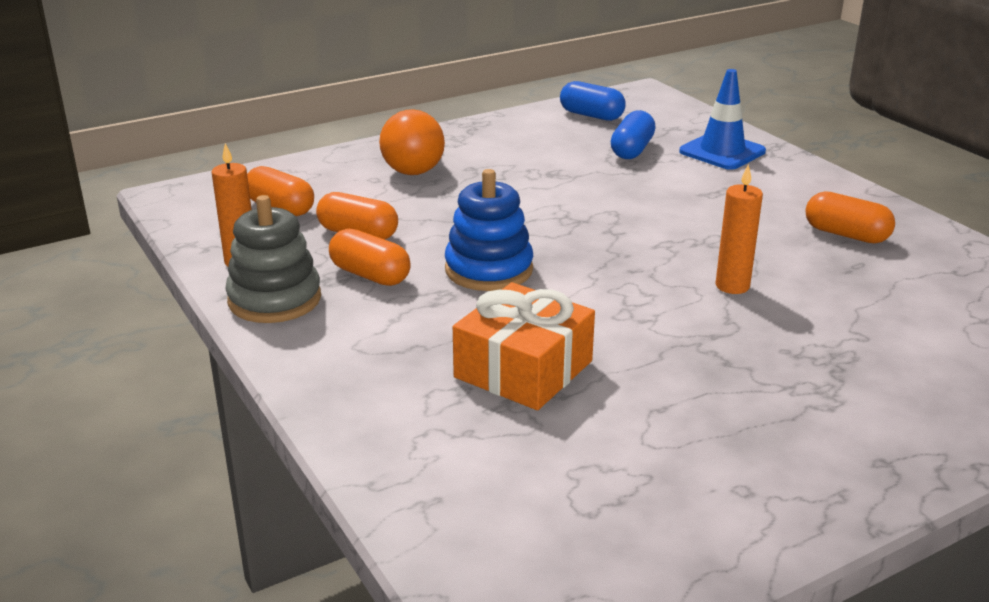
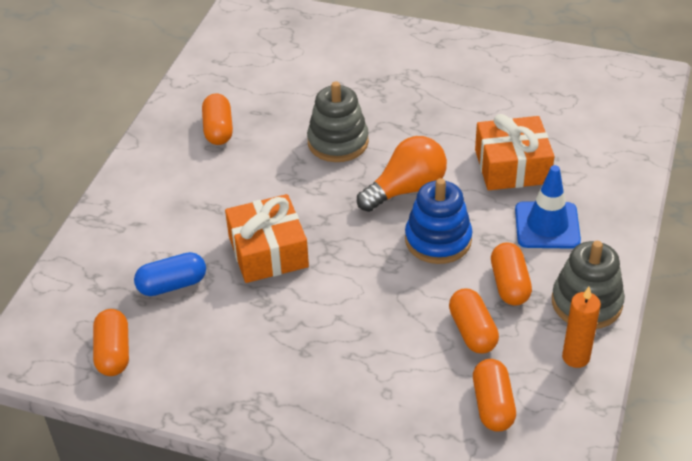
camera: 130 degrees left, 15 degrees up
orange light bulb [379,109,445,175] -> orange light bulb moved to [357,136,447,212]
blue capsule [560,81,626,121] -> orange capsule [93,309,129,376]
blue traffic cone [679,69,766,170] -> blue traffic cone moved to [515,165,581,249]
orange candle [716,164,763,294] -> grey stacking toy [307,82,369,162]
none -> orange gift [225,194,309,283]

